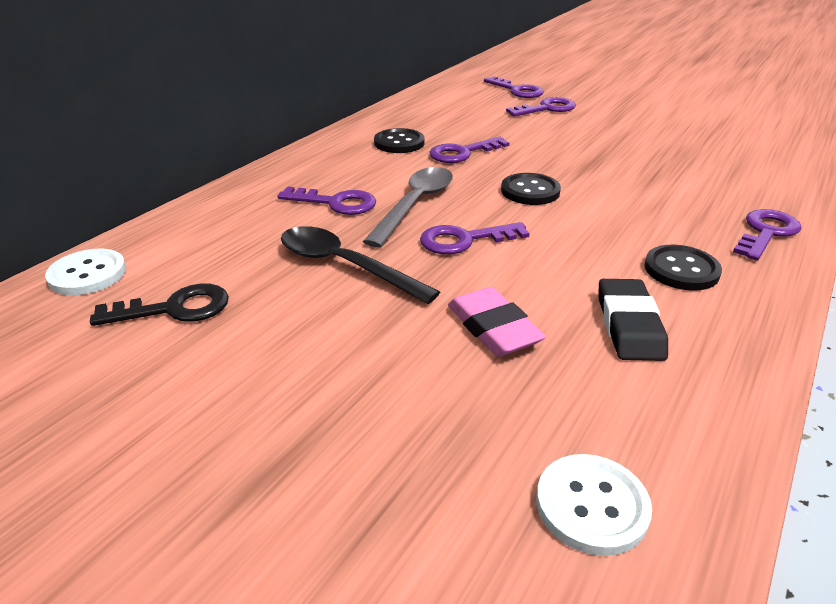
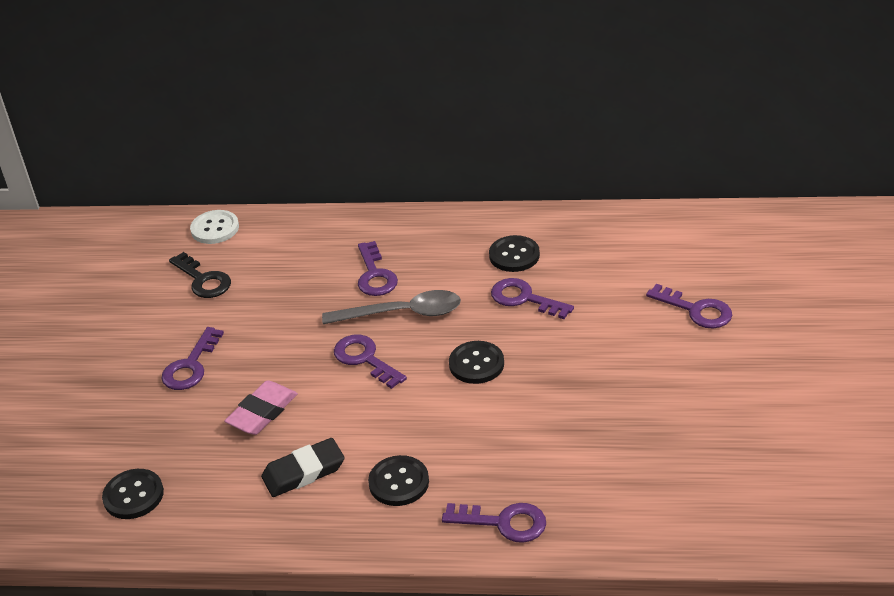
camera: 65 degrees right, 5 degrees up
black spoon [281,226,440,304] -> none
purple key [484,76,544,98] -> purple key moved to [161,327,224,390]
white button [536,454,652,556] -> black button [102,469,164,519]

